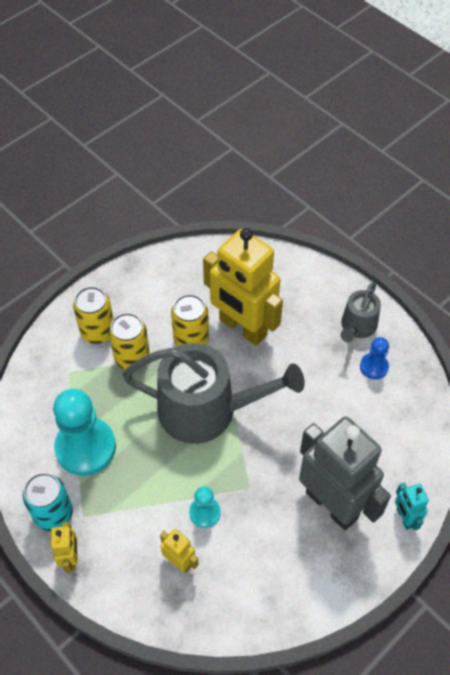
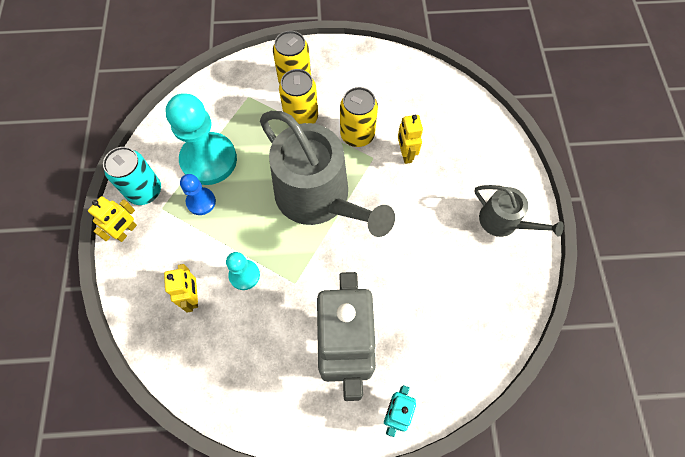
camera: 40 degrees right, 10 degrees up
yellow robot [203,228,283,346] -> yellow robot [398,115,423,164], size x0.43
grey watering can [340,282,381,342] -> grey watering can turned 120 degrees counterclockwise [474,185,564,237]
blue pawn [360,337,389,379] -> blue pawn moved to [180,174,216,215]

